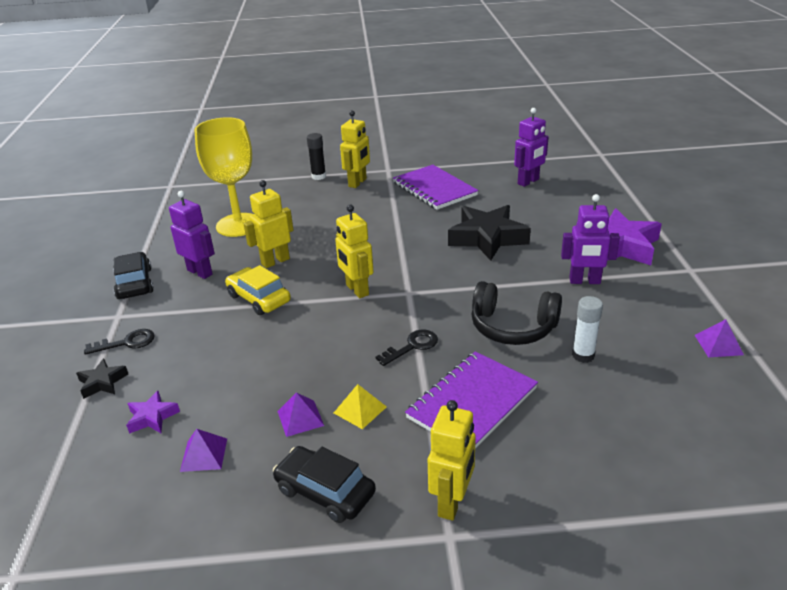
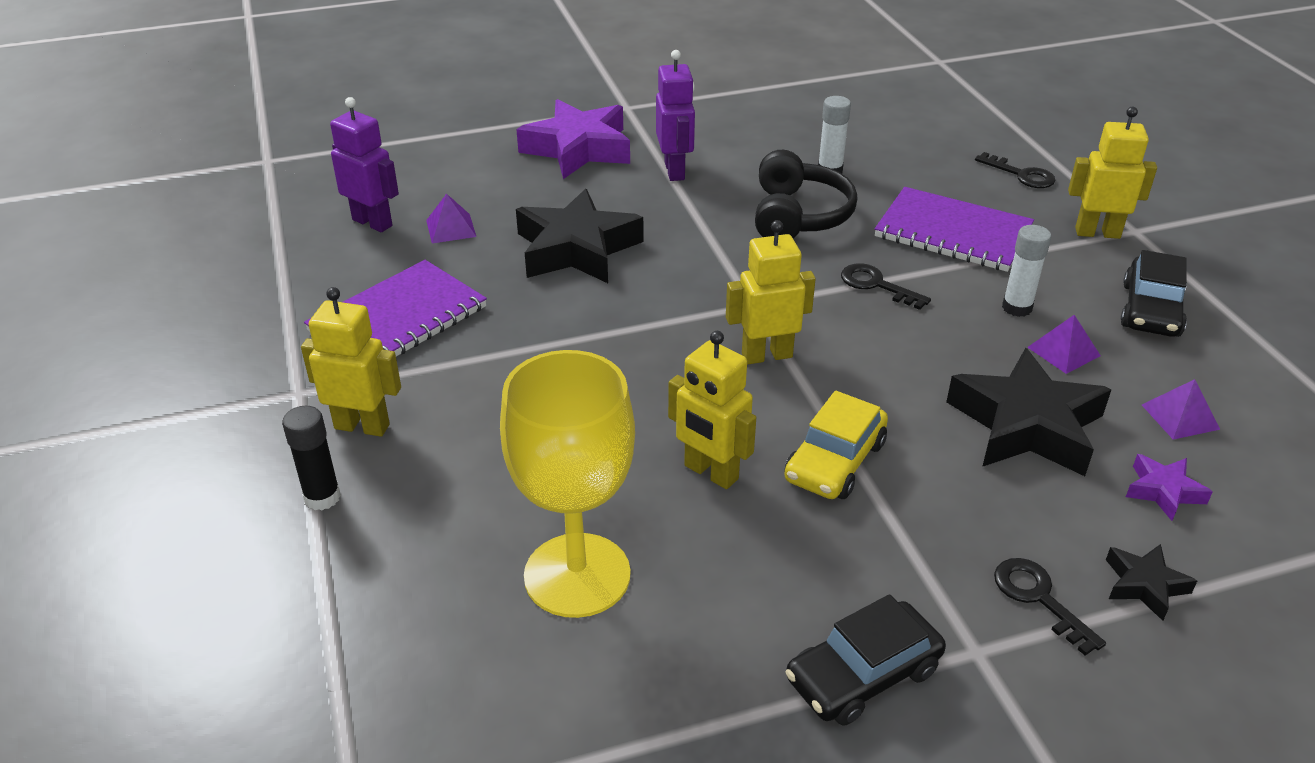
camera: 105 degrees left, 5 degrees up
purple robot [169,191,215,279] -> none
yellow pyramid [334,384,387,429] -> white glue stick [1002,225,1051,317]
yellow robot [335,205,374,298] -> yellow robot turned 150 degrees counterclockwise [726,220,816,364]
purple pyramid [695,319,744,357] -> purple pyramid moved to [426,194,476,244]
none -> black star [946,348,1111,476]
none -> black key [975,152,1056,188]

